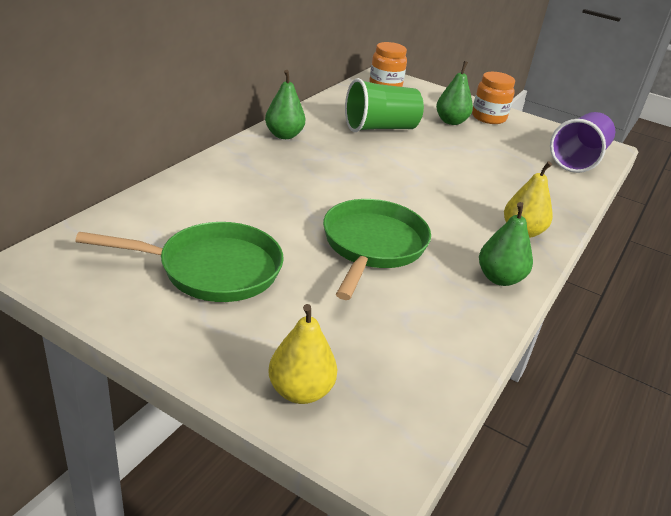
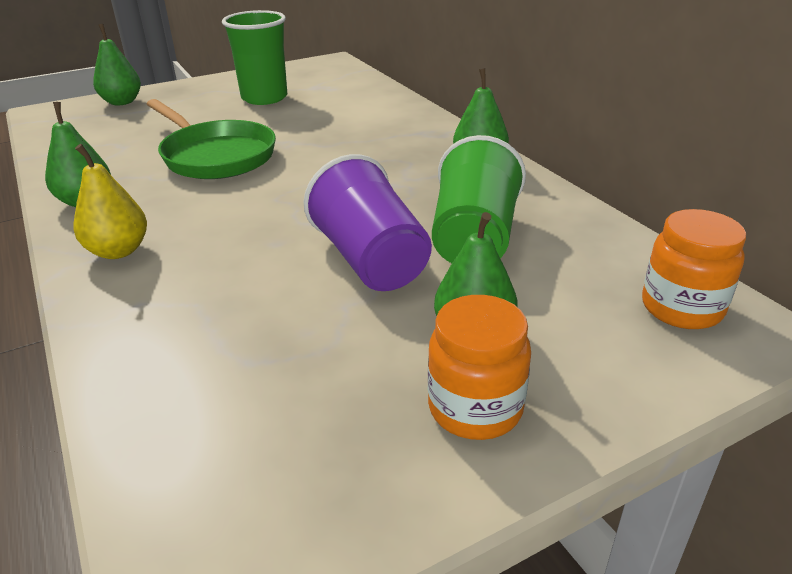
camera: 125 degrees right, 0 degrees up
green pan [75,222,284,302] -> green cup [222,10,287,105]
yellow pear [268,304,337,404] -> green pear [93,24,141,105]
purple cup [550,112,615,173] -> purple cup moved to [303,154,432,291]

